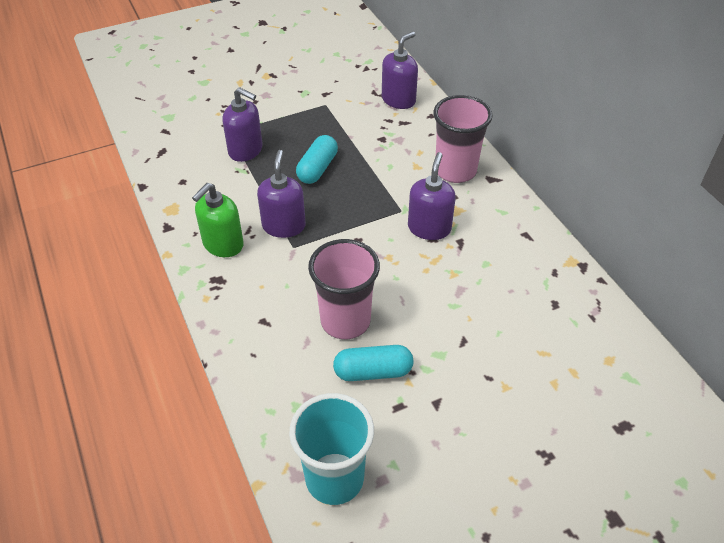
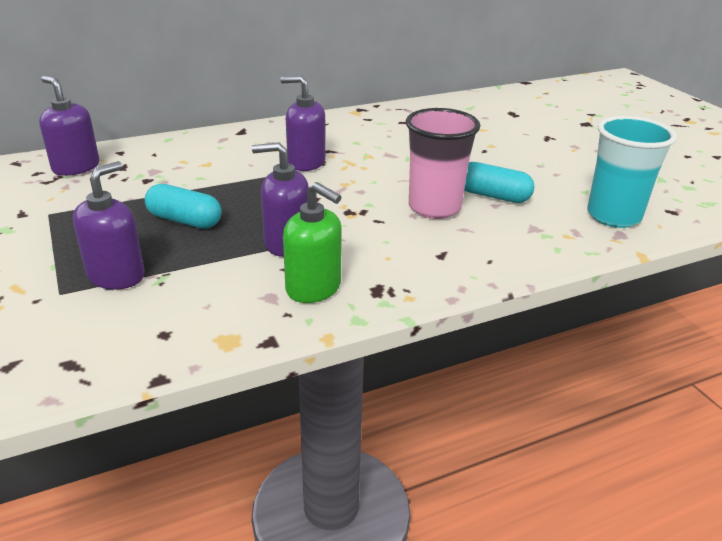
camera: 90 degrees left, 15 degrees down
turquoise capsule [333,345,413,381] -> turquoise capsule turned 60 degrees counterclockwise [464,162,535,203]
pink cup [433,95,493,183] -> none

